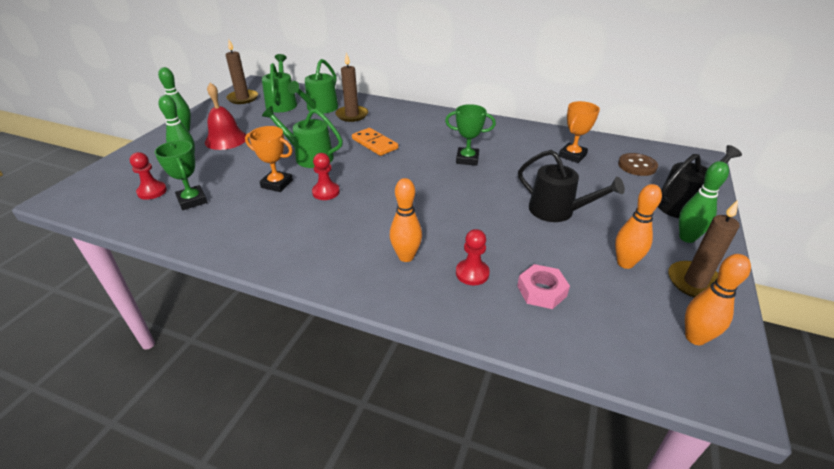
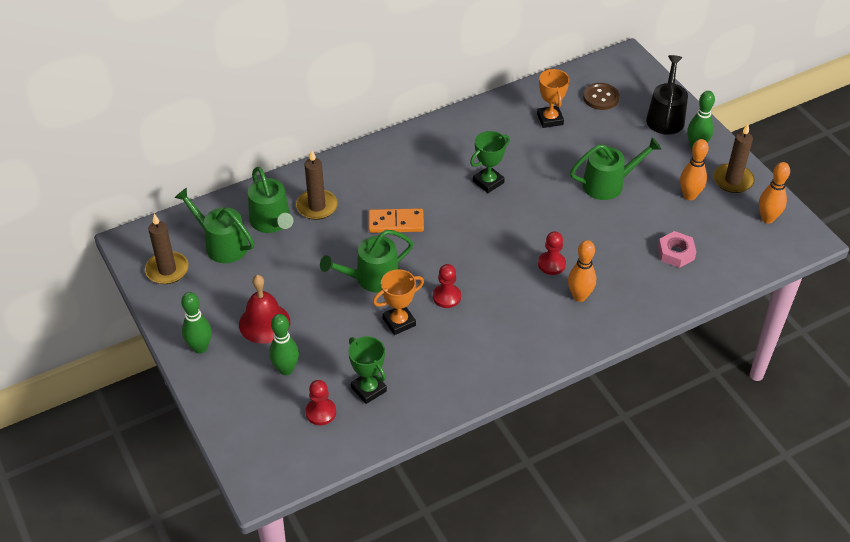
camera: 50 degrees left, 10 degrees up
green trophy [154,140,207,210] -> green trophy turned 45 degrees clockwise [348,336,387,404]
red pawn [456,229,490,285] -> red pawn moved to [538,231,566,275]
black watering can [518,150,625,222] -> green watering can [570,137,661,200]

